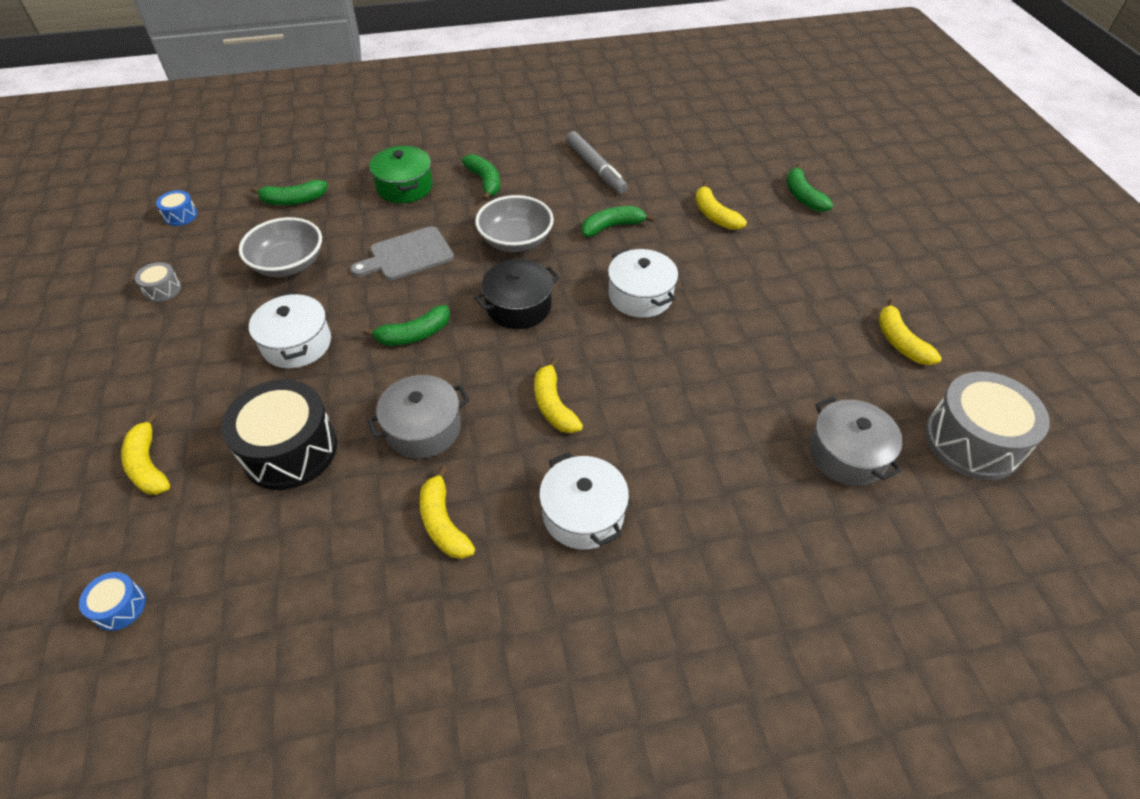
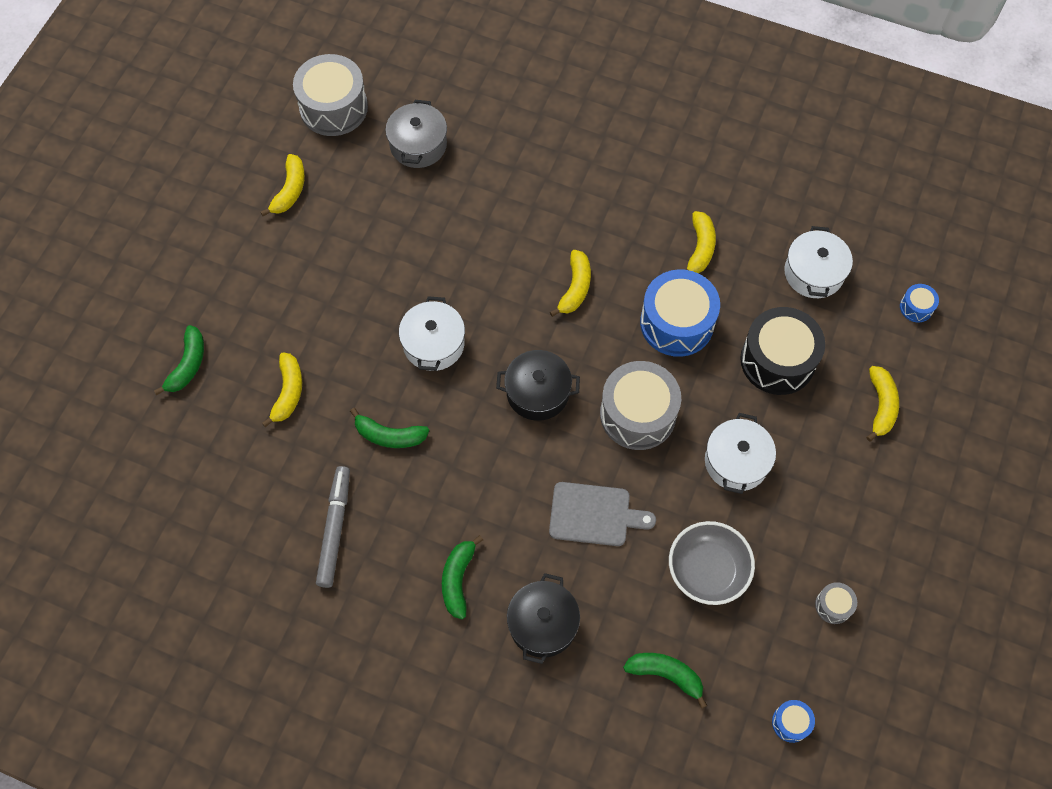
camera: 145 degrees left, 15 degrees up
green banana [363,305,450,346] -> grey drum [600,361,681,450]
grey pot [367,375,470,459] -> blue drum [640,269,720,357]
green pot [369,146,433,203] -> black pot [507,573,580,664]
grey bowl [475,195,554,252] -> none
white pot [539,452,629,549] -> white pot moved to [784,226,853,298]

